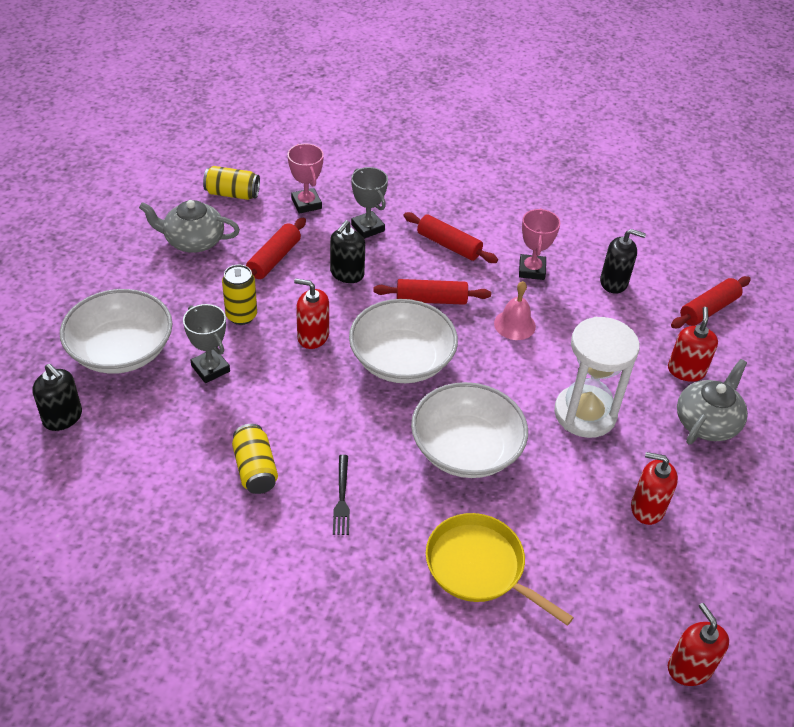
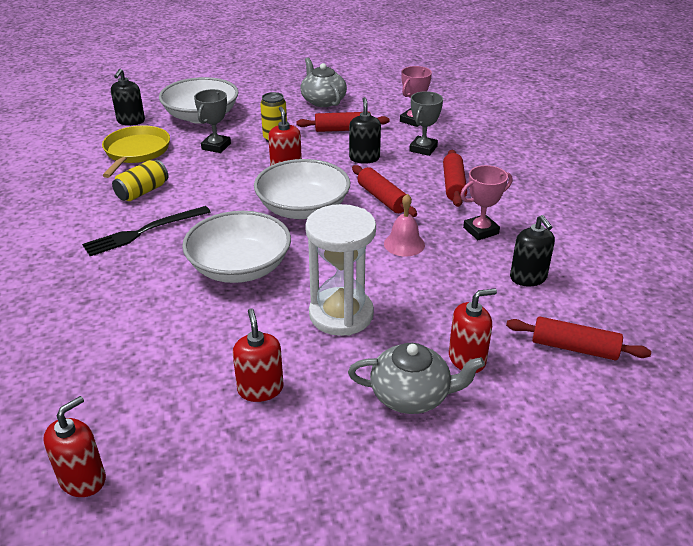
camera: 60 degrees right, 10 degrees down
yellow can [203,166,260,200] -> none
black soap dispenser [330,220,365,283] -> black soap dispenser turned 90 degrees clockwise [349,97,381,164]
black fork [333,455,350,535] -> black fork [82,206,210,256], size x1.65
yellow pan [426,513,574,626] -> yellow pan moved to [102,125,170,178]

